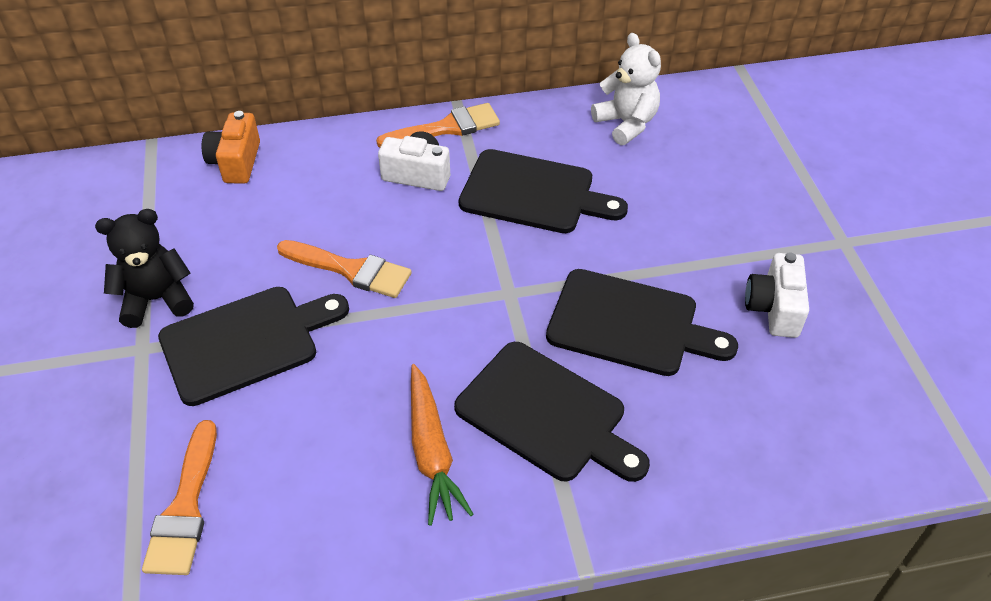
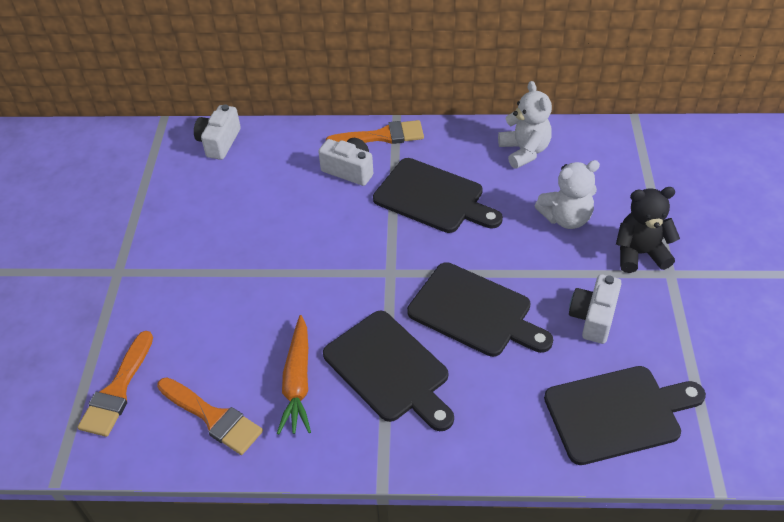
camera: 15 degrees right, 0 degrees up
black teddy bear [95,209,194,328] -> black teddy bear moved to [616,187,680,273]
black cutting board [158,287,349,406] -> black cutting board moved to [544,366,706,465]
orange camera [201,111,260,184] -> white camera [194,104,241,160]
orange brush [277,240,412,298] -> orange brush moved to [157,377,263,455]
none -> white teddy bear [535,160,600,229]

